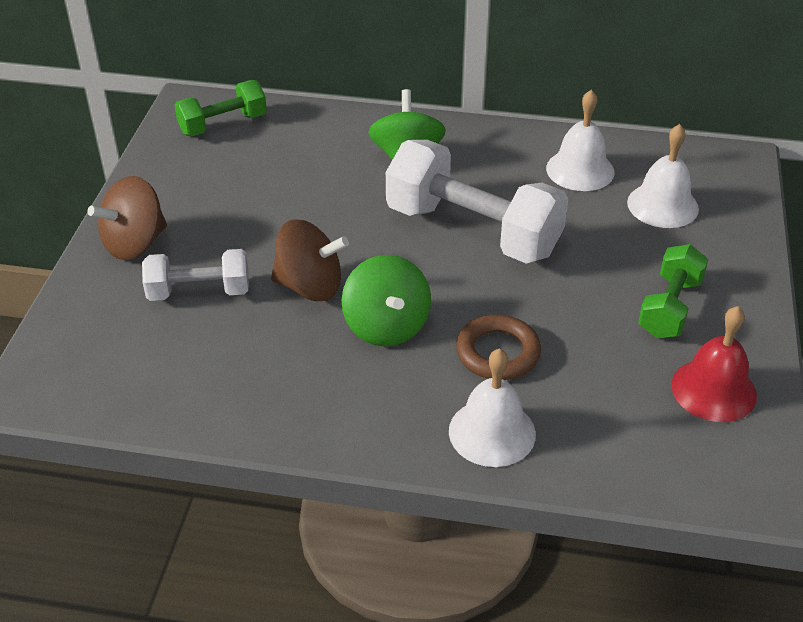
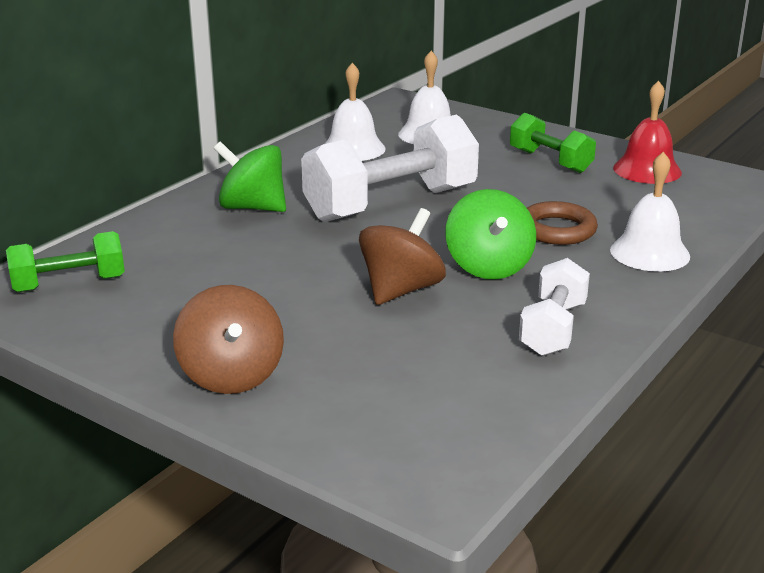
camera: 65 degrees left, 15 degrees down
white dumbbell [142,249,249,301] -> white dumbbell moved to [519,258,590,356]
green dumbbell [174,80,267,136] -> green dumbbell turned 75 degrees clockwise [6,231,125,292]
green spinning top [342,255,431,347] -> green spinning top turned 75 degrees clockwise [445,189,536,280]

